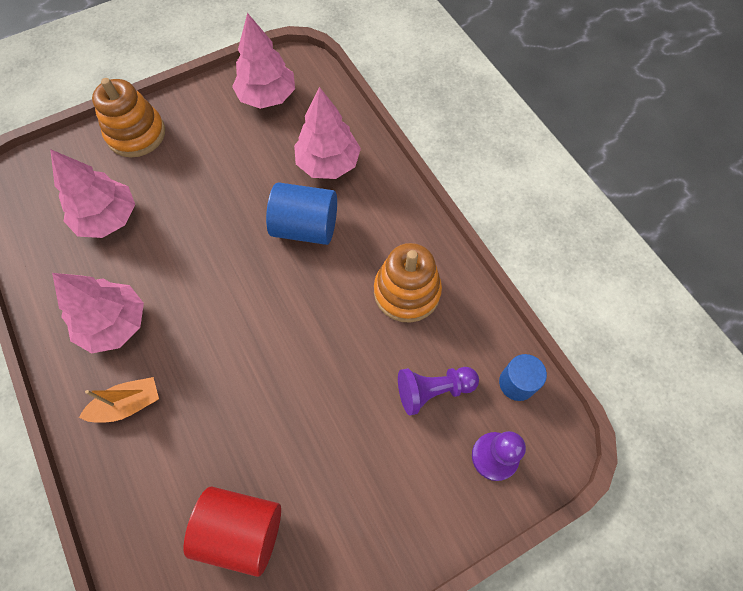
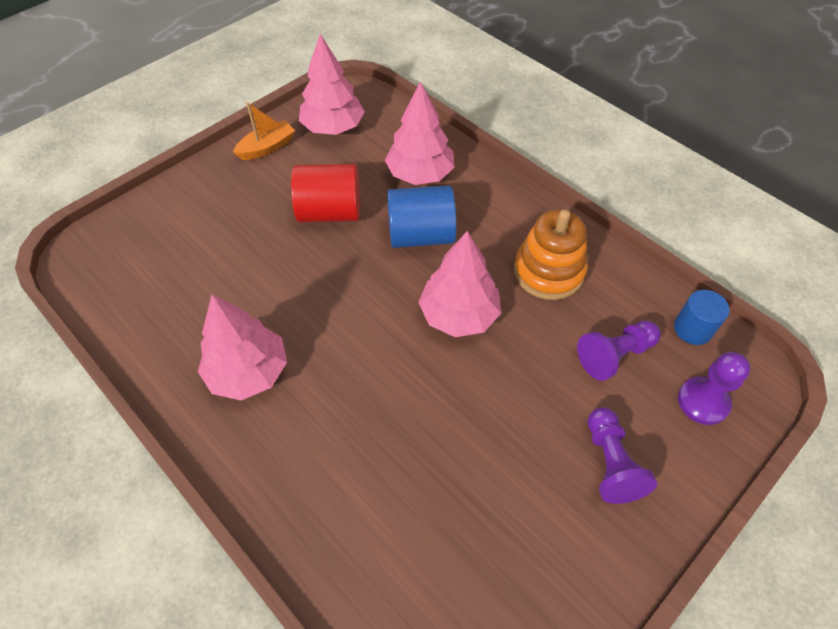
camera: 15 degrees left, 10 degrees down
pink tree [50,149,135,238] -> pink tree moved to [418,231,501,337]
orange boat [79,377,159,423] -> orange boat moved to [233,102,295,160]
orange stacking toy [92,78,165,157] -> none
red cylinder [183,486,281,577] -> red cylinder moved to [291,164,360,222]
none -> purple pawn [588,407,657,504]

